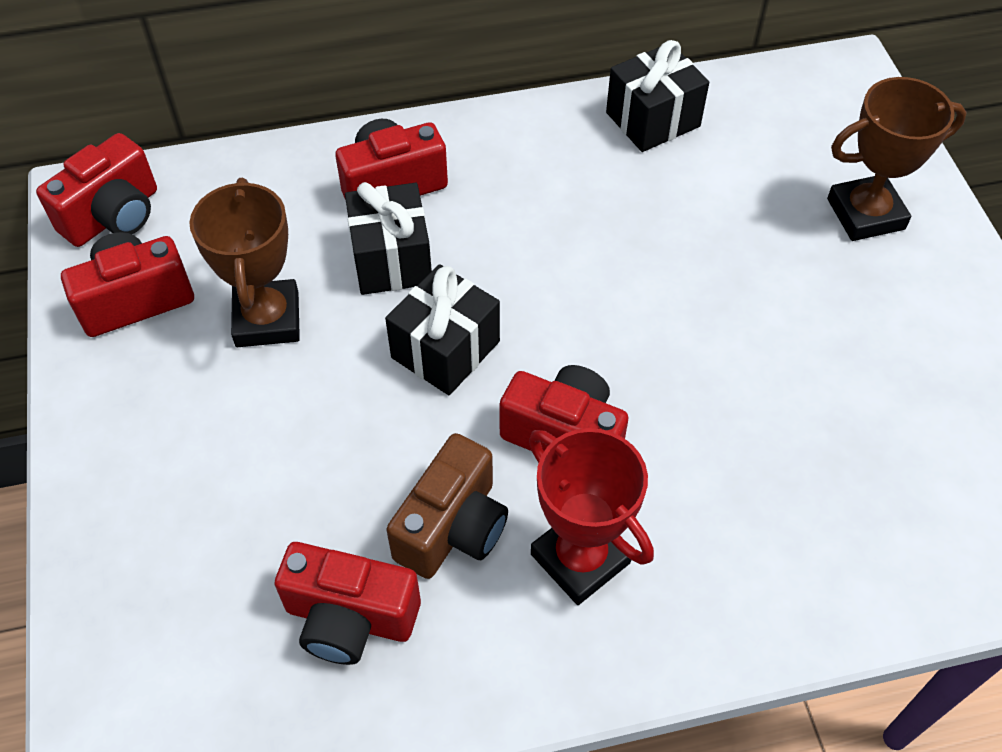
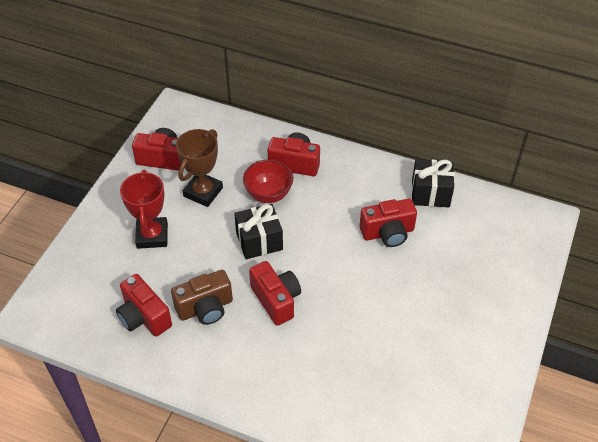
camera: 35 degrees right, 5 degrees down
red camera [36,133,157,247] -> red camera moved to [360,199,417,247]
black gift [345,182,432,295] -> red bowl [243,160,293,203]
red trophy [529,428,654,605] -> red trophy moved to [120,170,168,249]
brown trophy [827,77,967,241] -> none

